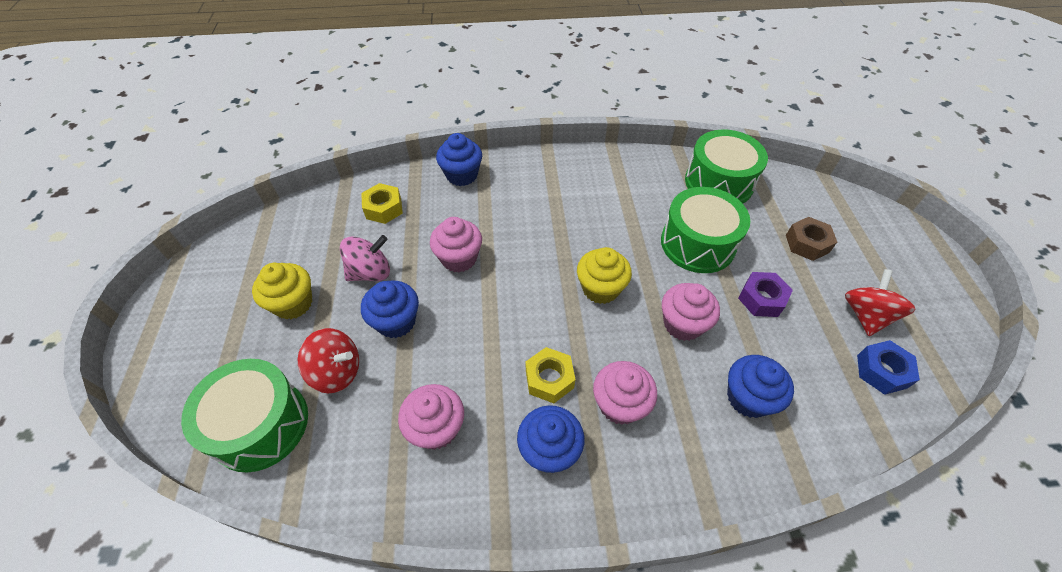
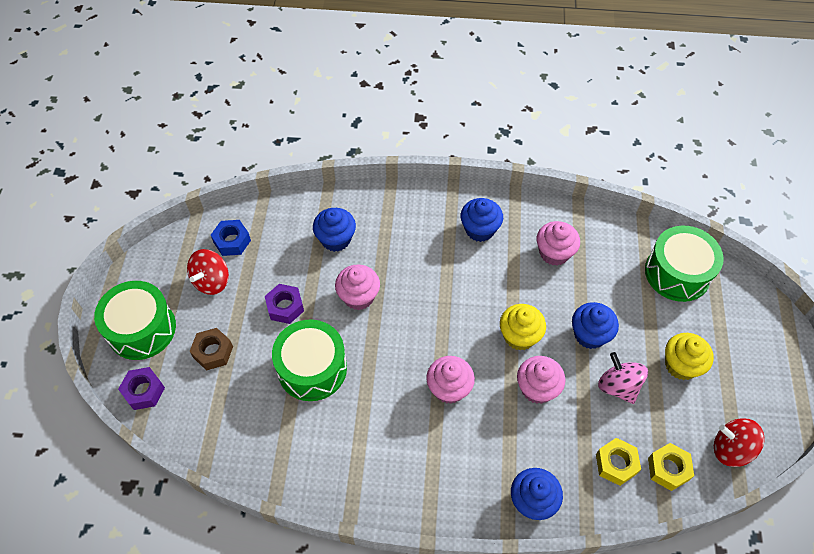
camera: 170 degrees left, 5 degrees up
red spinning top [298,328,359,393] -> red spinning top moved to [714,418,765,467]
pink spinning top [340,235,390,281] -> pink spinning top turned 75 degrees clockwise [598,352,648,404]
yellow nut [526,347,576,403] -> yellow nut moved to [648,443,694,491]
yellow cupcake [577,247,632,304] -> yellow cupcake moved to [500,304,546,351]
pink cupcake [593,361,657,425] -> pink cupcake moved to [426,356,475,404]
green drum [685,129,768,203] -> green drum moved to [94,281,176,360]
none -> purple nut [118,367,165,410]

